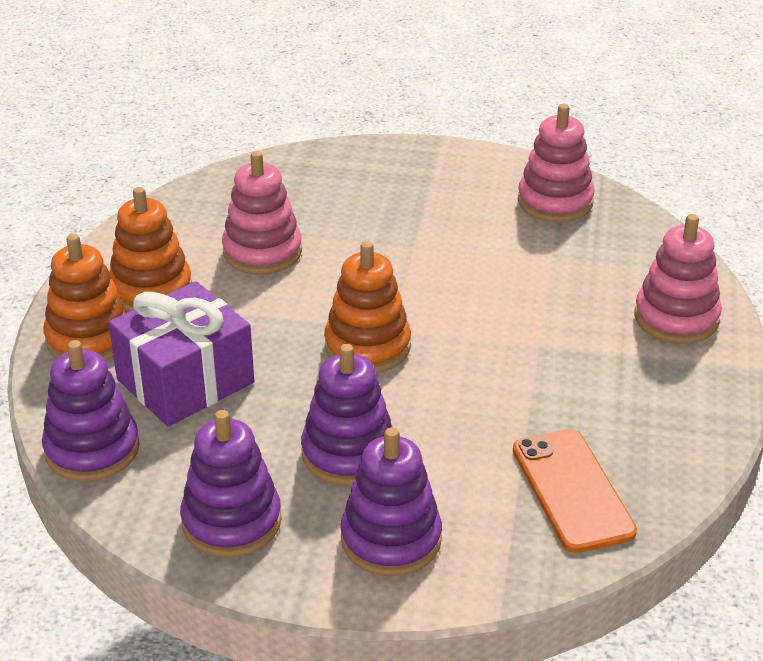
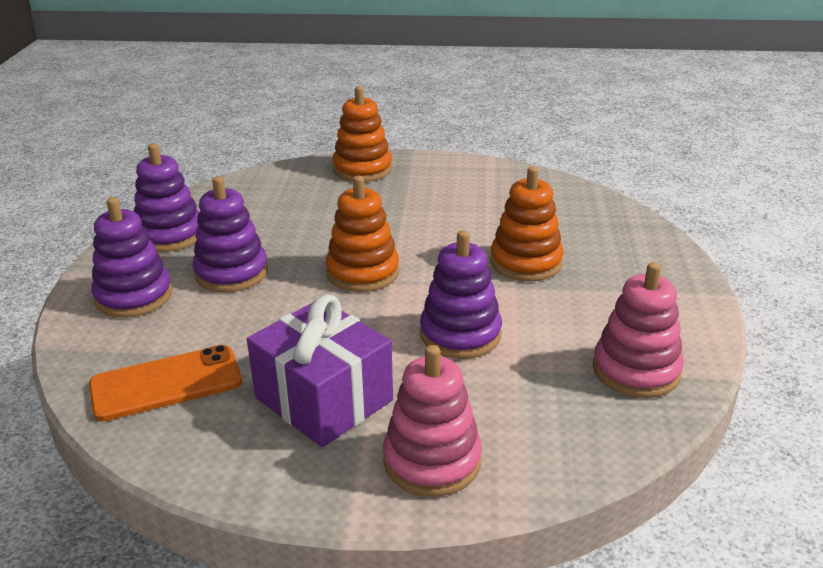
camera: 85 degrees right, 5 degrees down
purple stacking toy [42,340,139,481] -> purple stacking toy moved to [420,230,502,359]
purple gift [108,281,254,426] -> purple gift moved to [247,295,393,447]
orange stacking toy [109,187,192,311] -> orange stacking toy moved to [490,167,564,282]
pink stacking toy [222,151,302,275] -> none

